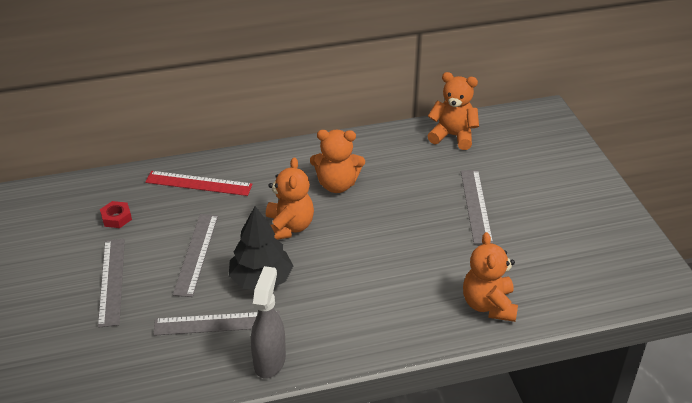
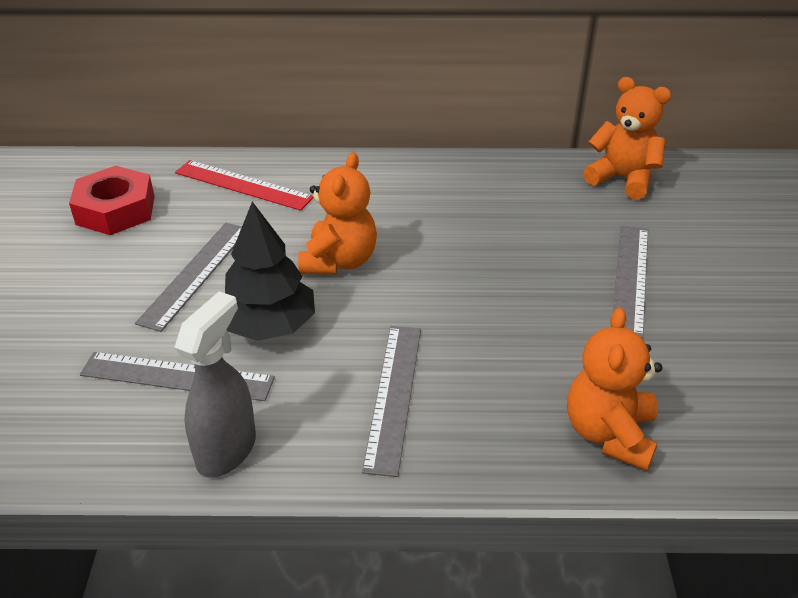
camera: 15 degrees right, 0 degrees up
grey ruler [98,239,125,328] -> grey ruler moved to [362,326,421,477]
red nut [100,201,132,228] -> red nut [69,166,155,235], size x1.88
orange teddy bear [310,130,365,193] -> none

